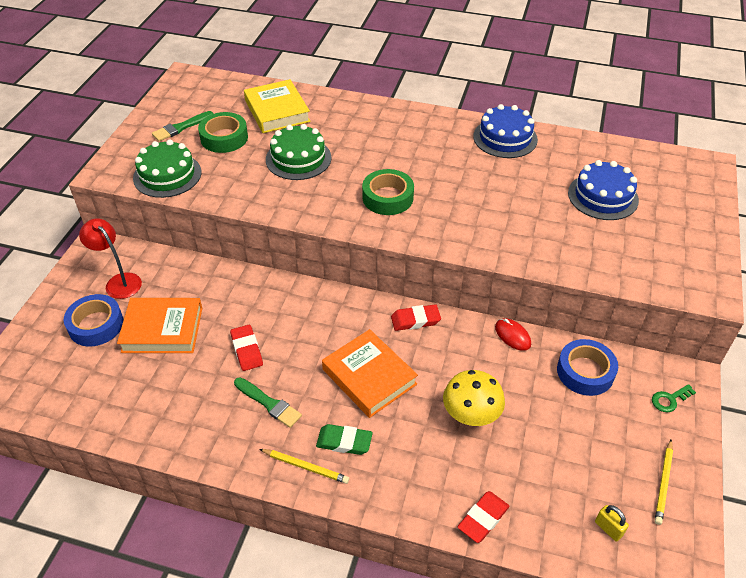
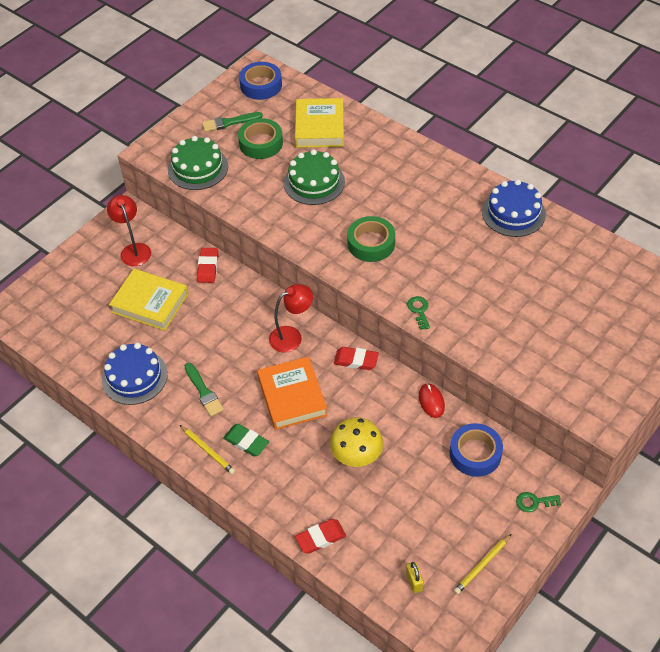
camera: 25 degrees right, 5 degrees up
blue tape [64,294,123,346] -> blue tape moved to [239,62,282,100]
orange book [117,298,202,353] -> yellow book [109,269,189,331]
red eraser [230,325,263,371] -> red eraser moved to [197,248,218,283]
blue cake [568,160,639,220] -> blue cake moved to [102,343,168,405]
none -> red lamp [269,284,313,353]
none -> green key [407,296,430,330]

